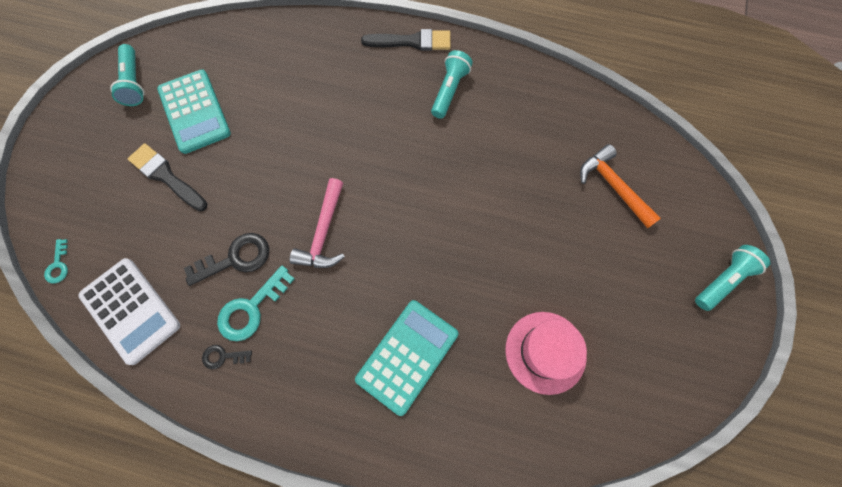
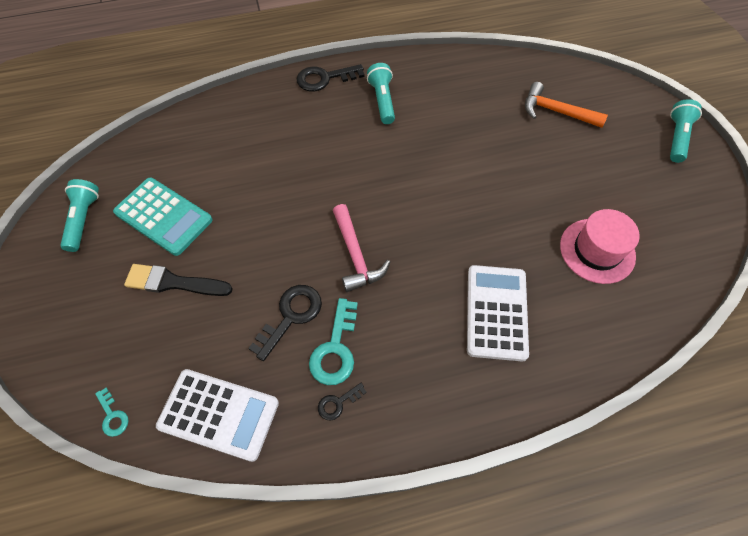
camera: 30 degrees left, 10 degrees down
turquoise flashlight [110,44,145,106] -> turquoise flashlight turned 135 degrees counterclockwise [60,179,99,252]
turquoise calculator [355,300,458,416] -> white calculator [467,265,529,361]
black brush [361,29,451,51] -> black key [296,64,365,92]

